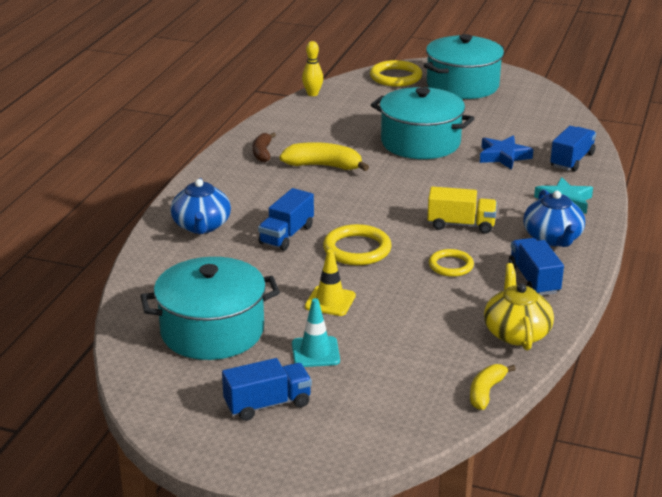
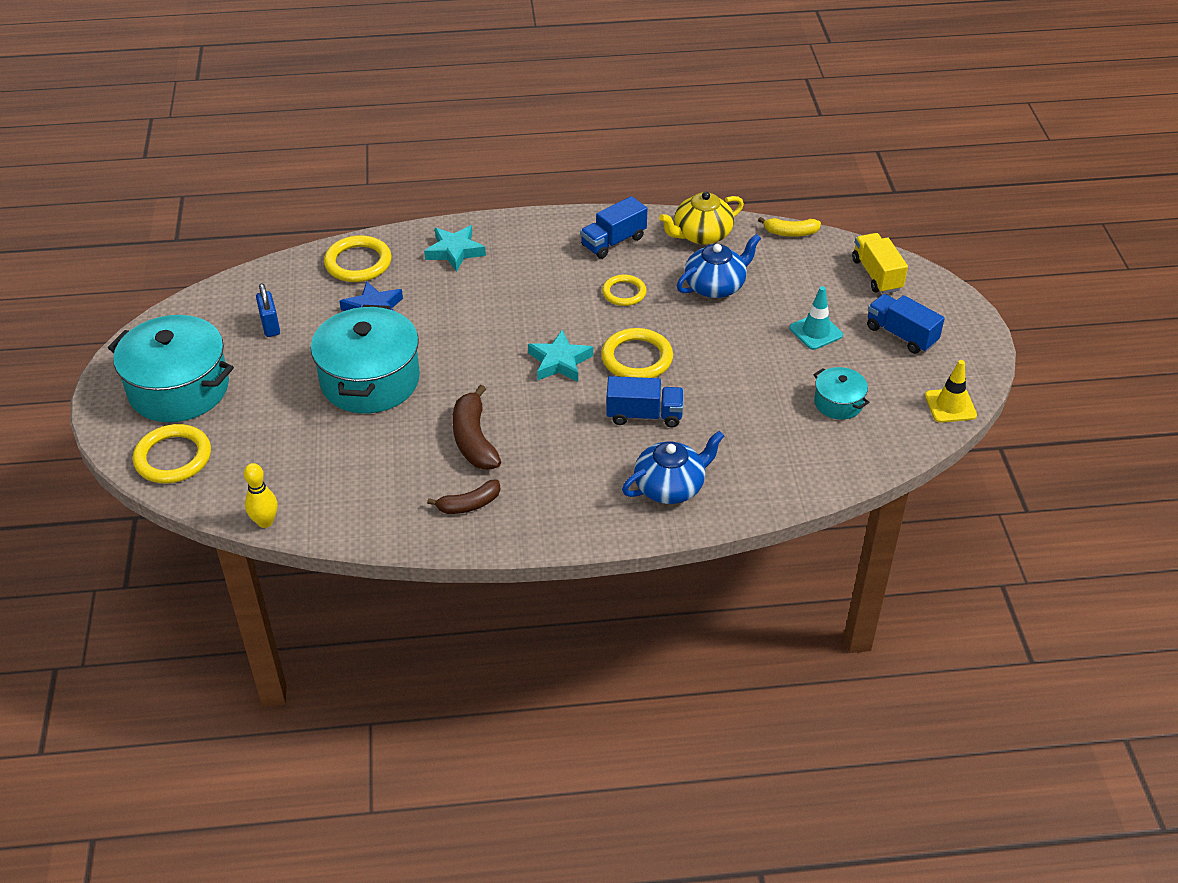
camera: 115 degrees left, 15 degrees up
turquoise pot [140,257,280,360] -> turquoise pot [813,367,869,420], size x0.48
yellow banana [280,142,369,171] -> brown banana [452,385,501,470]
yellow traffic cone [305,249,356,316] -> yellow traffic cone moved to [925,360,977,423]
yellow truck [427,187,497,234] -> yellow truck moved to [852,233,908,294]
blue teapot [523,190,585,247] -> blue teapot moved to [677,234,761,298]
blue truck [550,126,596,172] -> yellow ring [324,235,392,282]
none -> blue padlock [256,283,280,337]
none -> turquoise star [528,330,593,382]

